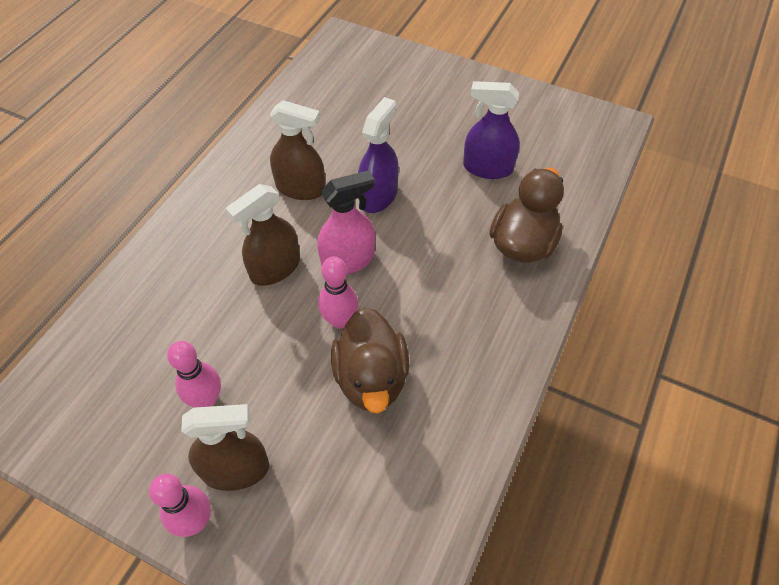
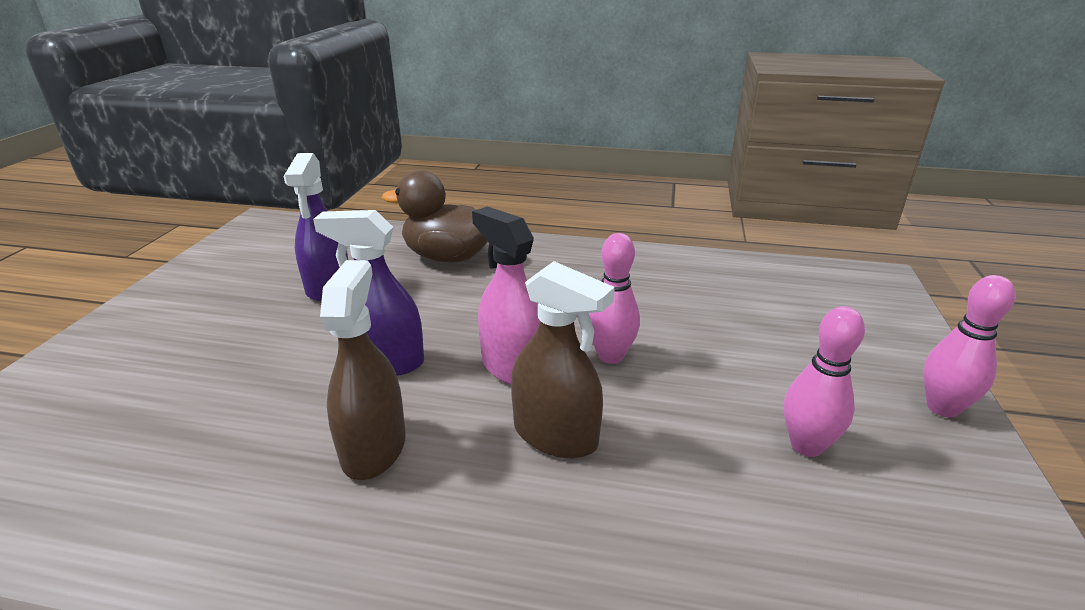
camera: 105 degrees left, 25 degrees down
brown spray bottle [181,404,269,491] -> none
brown duck [331,307,410,414] -> none

